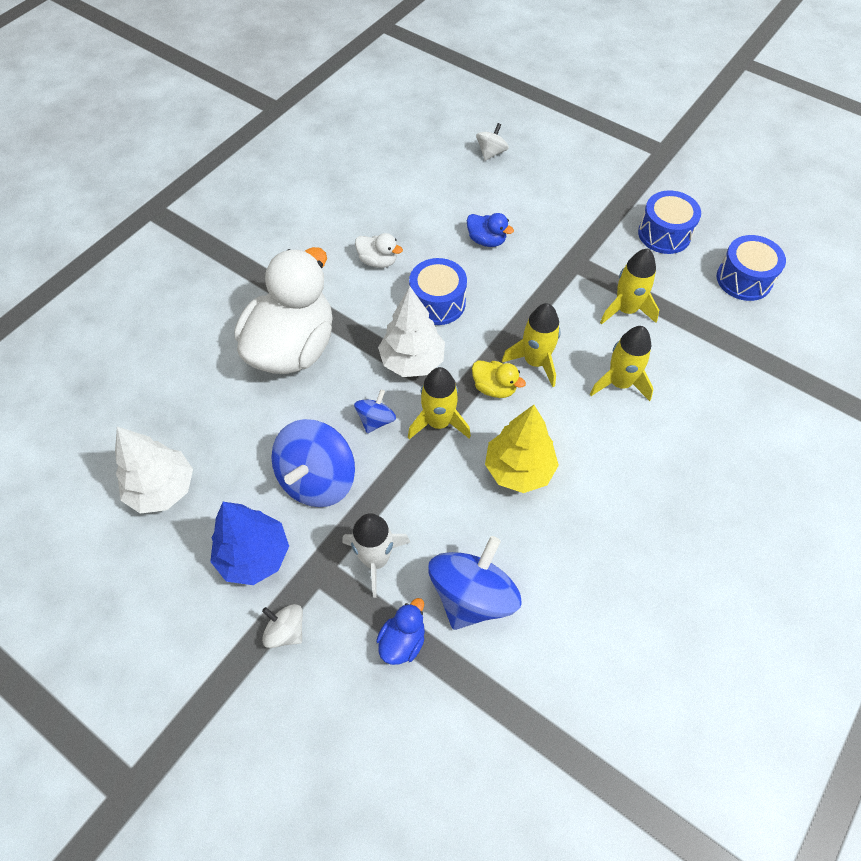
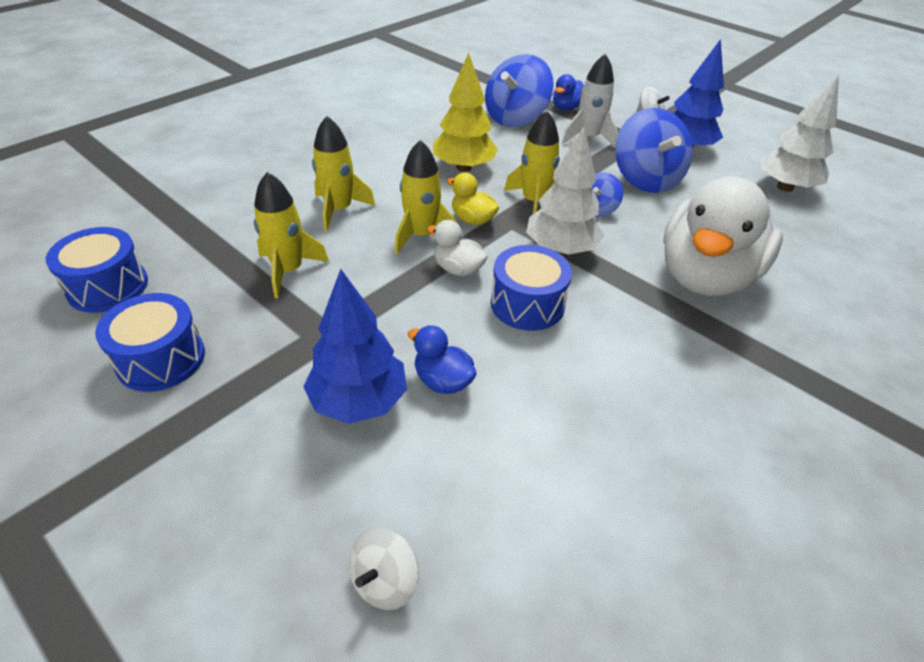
camera: 175 degrees left, 15 degrees down
blue spinning top [271,419,355,507] -> blue spinning top turned 135 degrees clockwise [615,108,693,193]
white duck [355,233,403,268] -> white duck moved to [427,220,488,276]
none -> blue tree [303,269,407,424]

